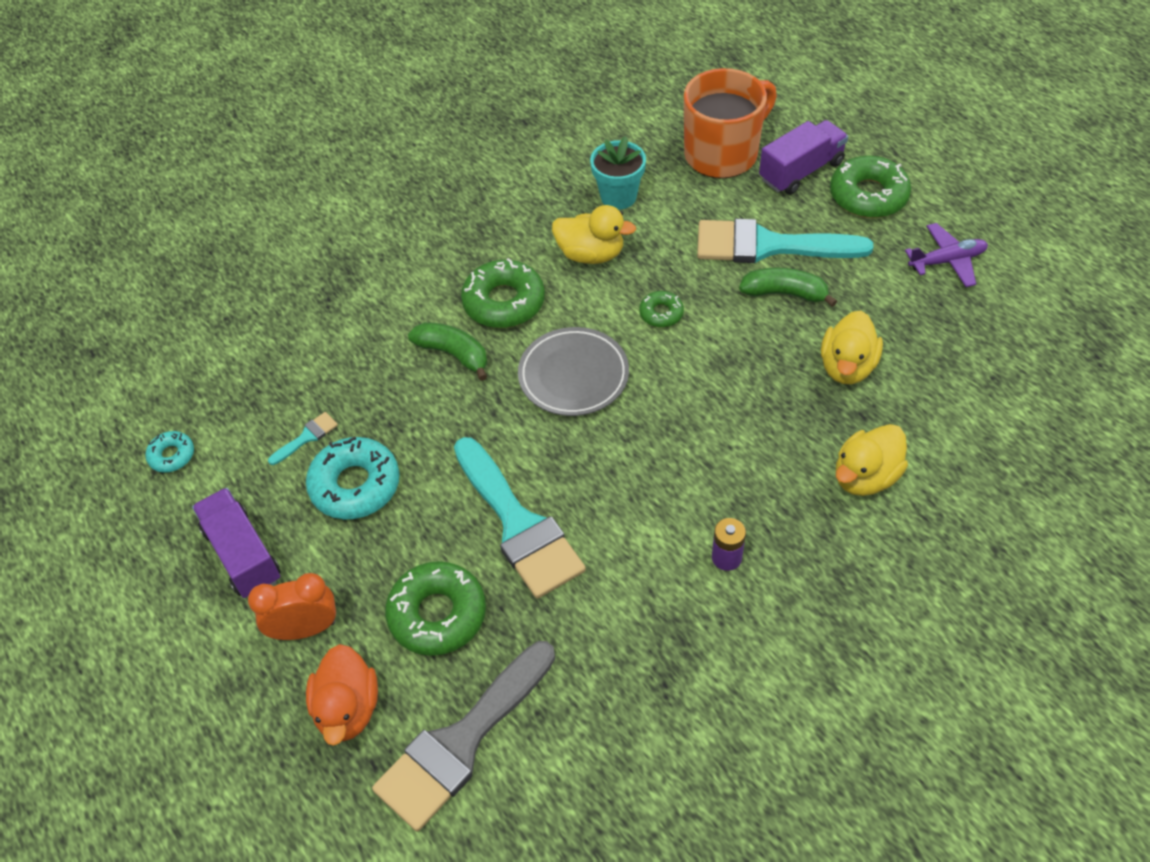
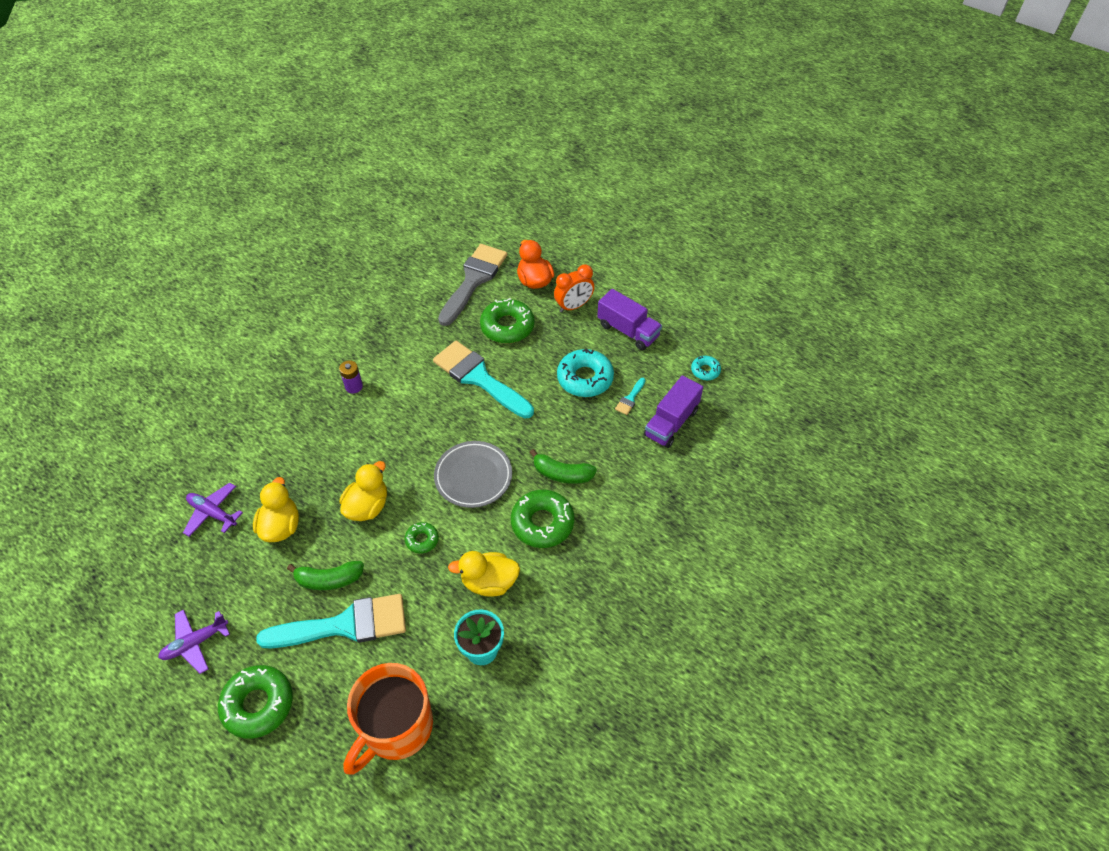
camera: 160 degrees right, 0 degrees up
purple truck [759,120,848,195] -> purple truck moved to [644,375,703,448]
yellow duck [836,424,908,496] -> yellow duck moved to [340,461,387,521]
none -> purple plane [183,483,243,537]

